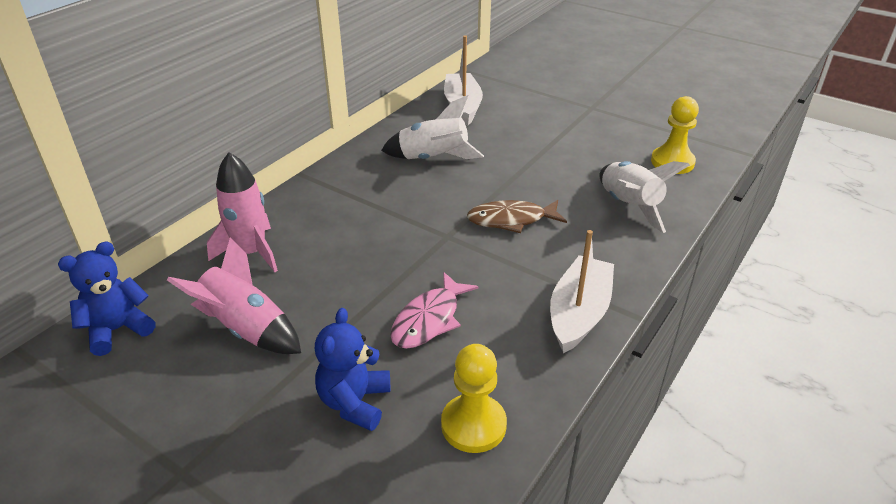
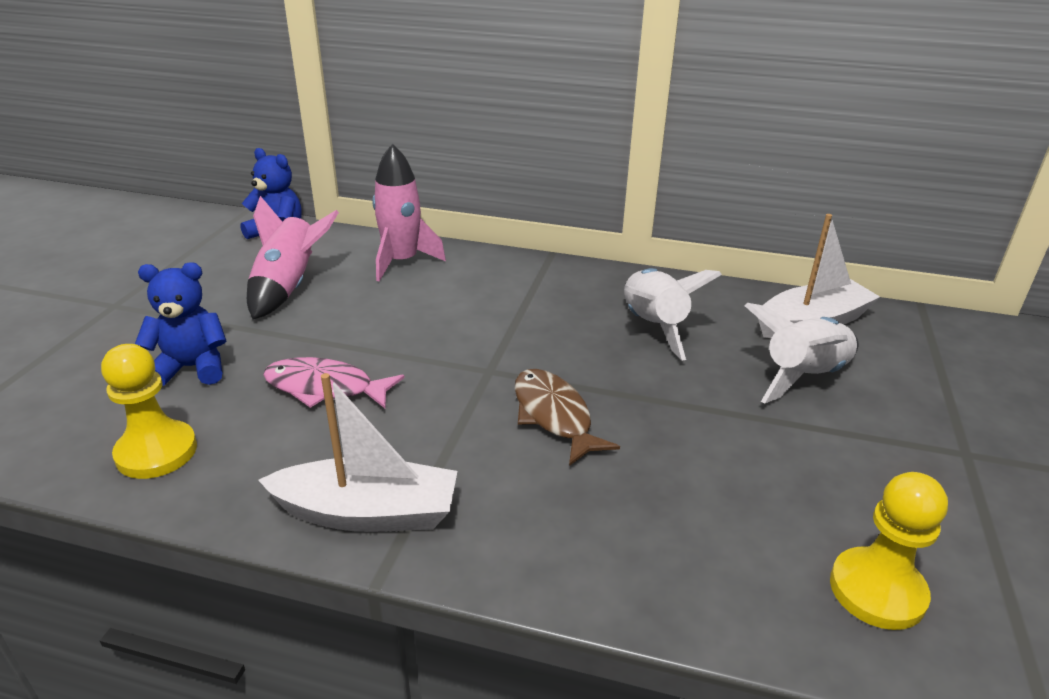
camera: 70 degrees right, 5 degrees down
white rocket [599,161,690,233] -> white rocket moved to [745,303,858,403]

